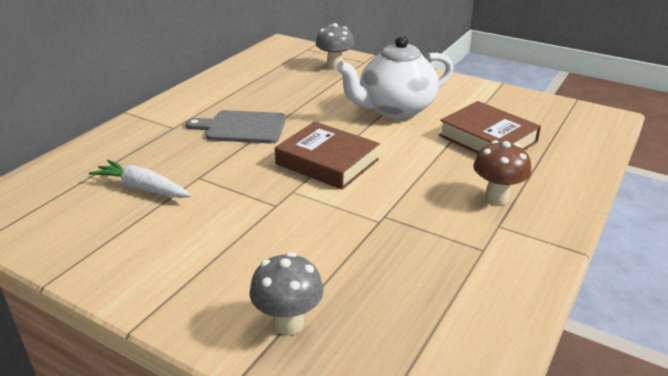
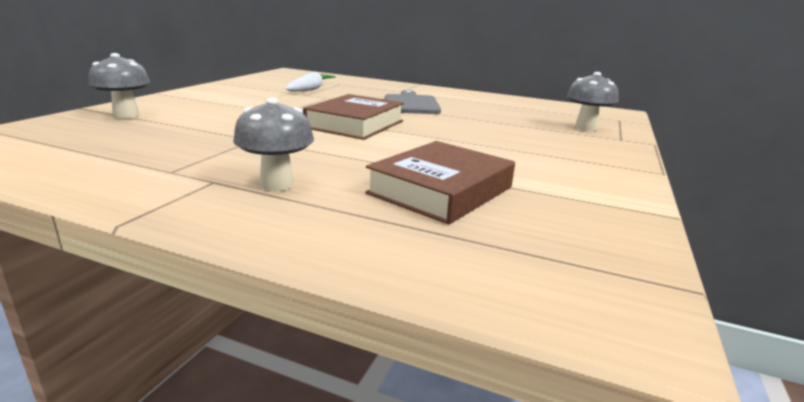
camera: 80 degrees right, 10 degrees down
white teapot [336,35,453,119] -> none
brown mushroom [473,140,531,205] -> grey mushroom [233,98,314,191]

